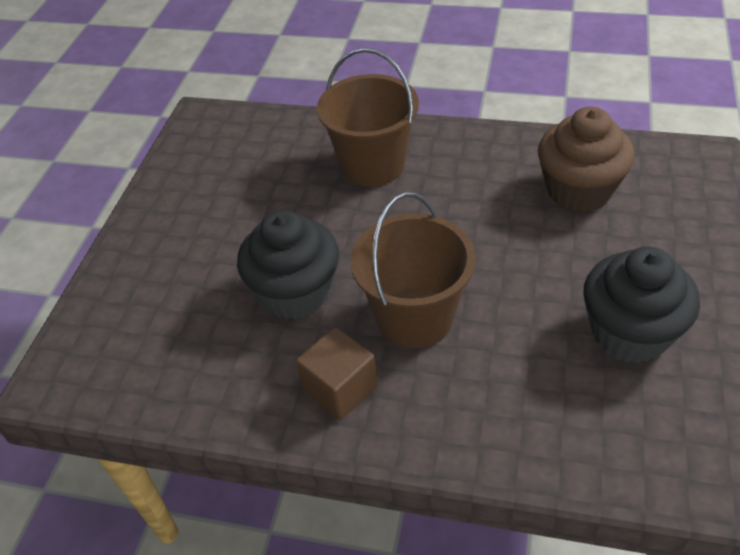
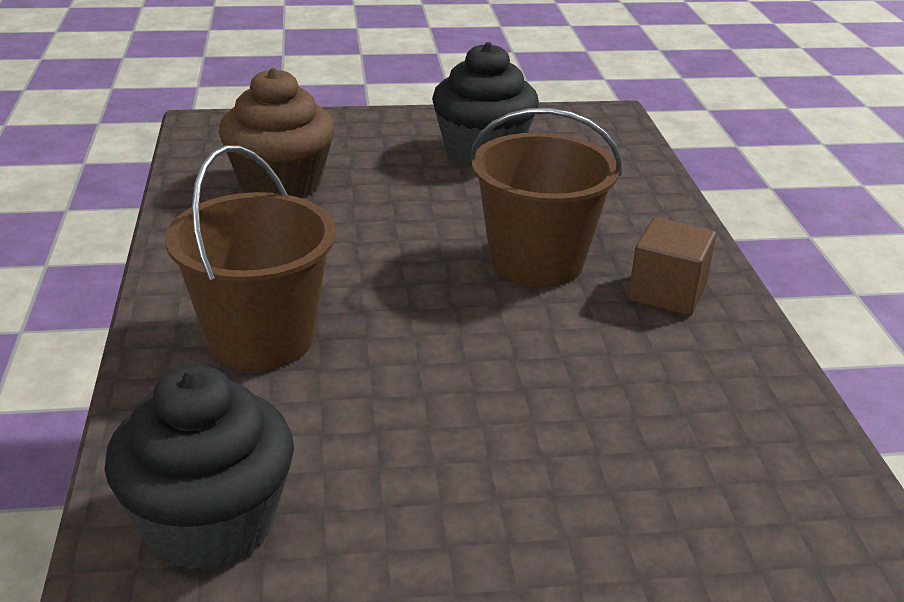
camera: 115 degrees left, 15 degrees down
black cupcake [237,210,339,319] -> black cupcake moved to [104,365,294,571]

